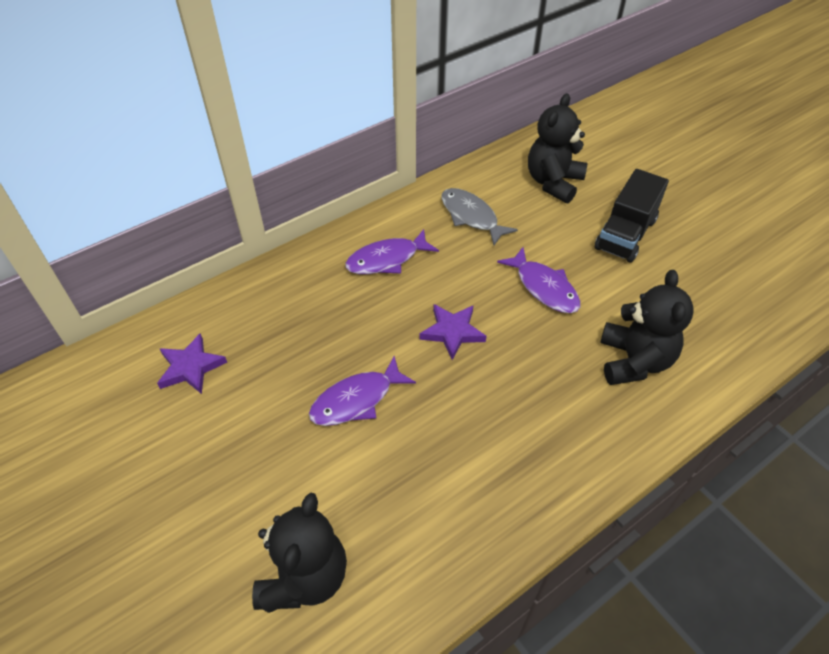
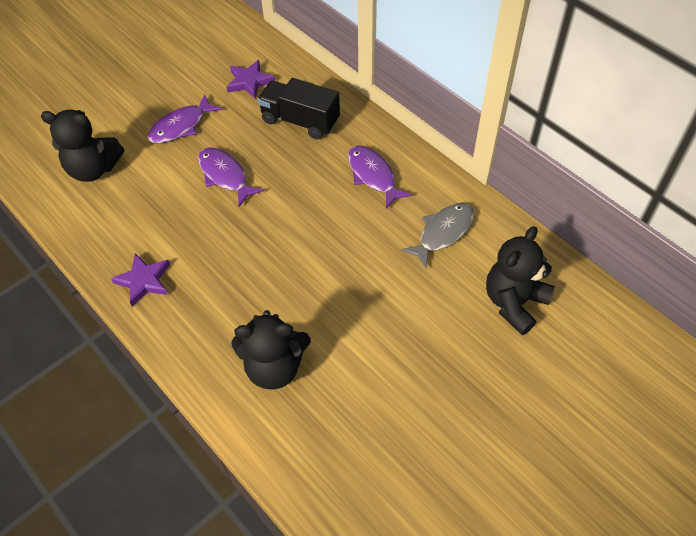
camera: 85 degrees right, 5 degrees up
purple star [420,304,487,360] -> purple star moved to [111,253,170,307]
purple fish [497,247,580,313] -> purple fish moved to [147,94,222,143]
black teddy bear [528,93,587,203] -> black teddy bear turned 75 degrees counterclockwise [486,226,555,335]
black truck [595,169,669,263] -> black truck moved to [258,78,340,140]

